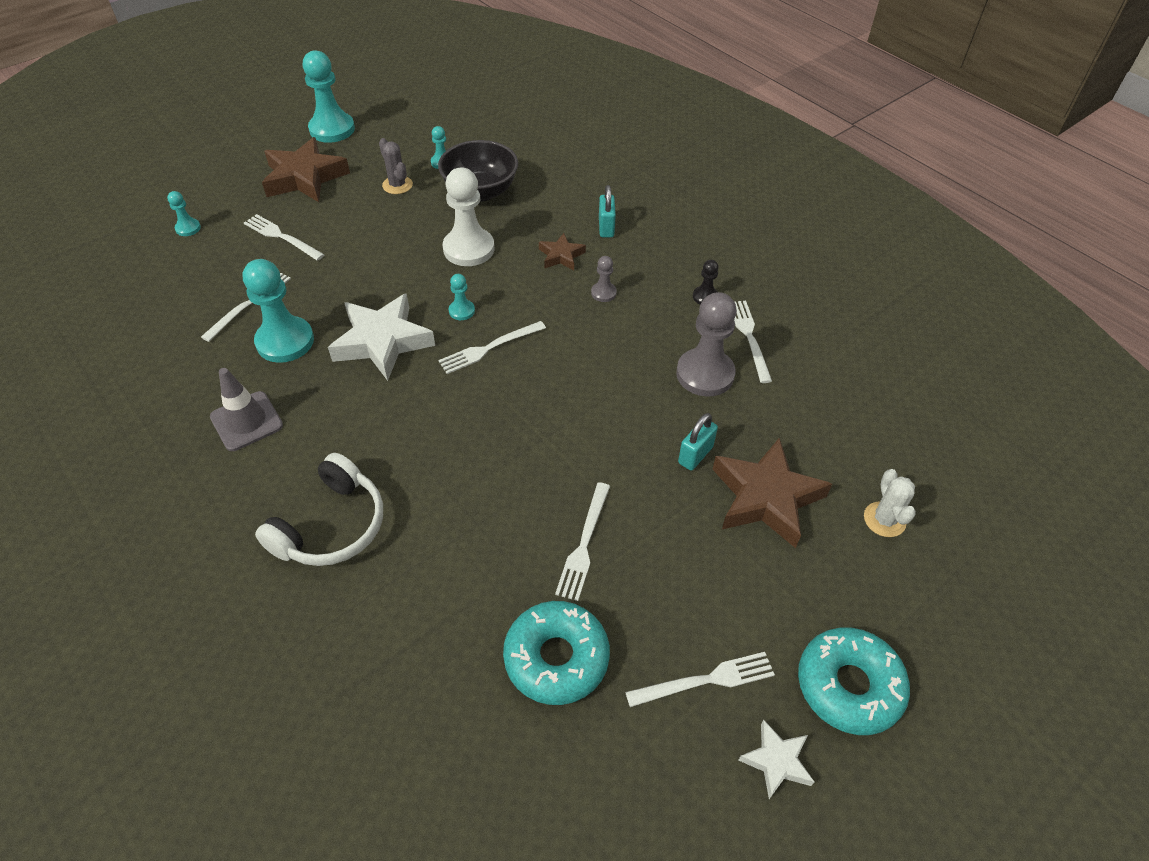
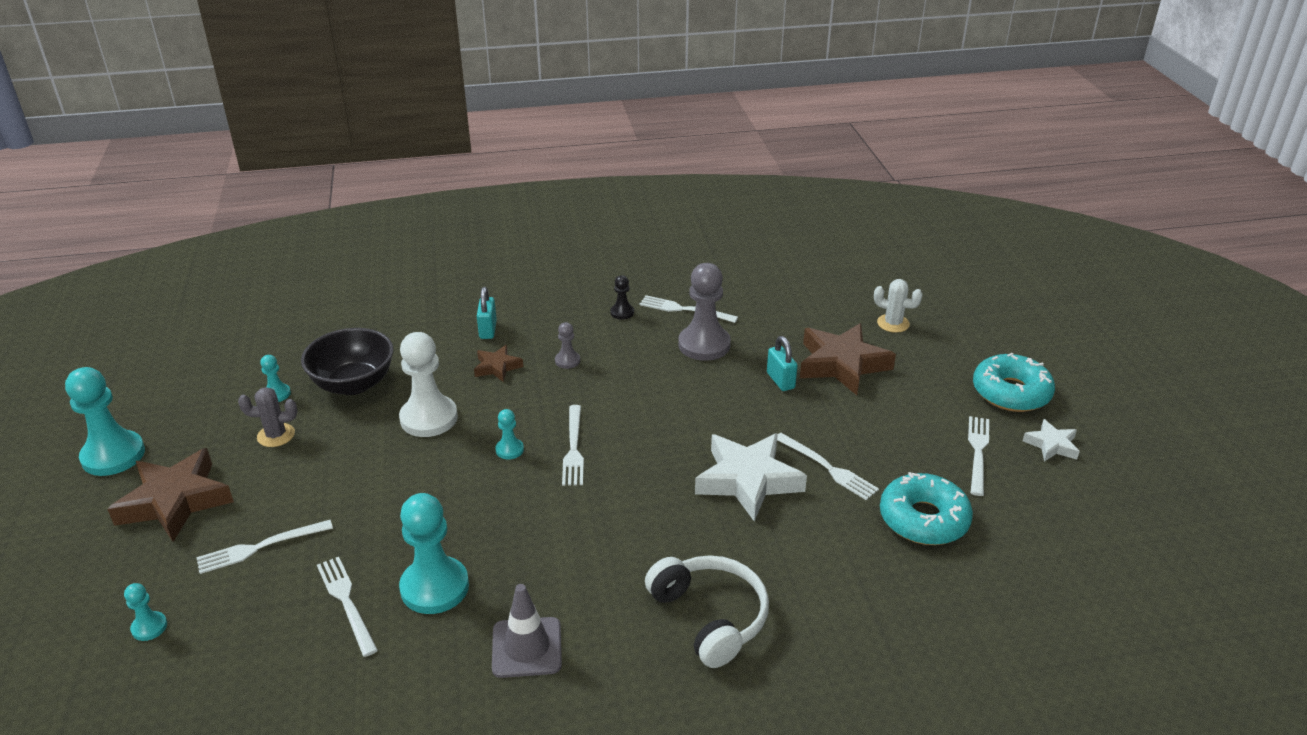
camera: 60 degrees left, 15 degrees down
white star [328,293,435,381] -> white star moved to [695,433,807,521]
turquoise padlock [599,185,616,237] -> turquoise padlock turned 60 degrees clockwise [477,287,497,339]

